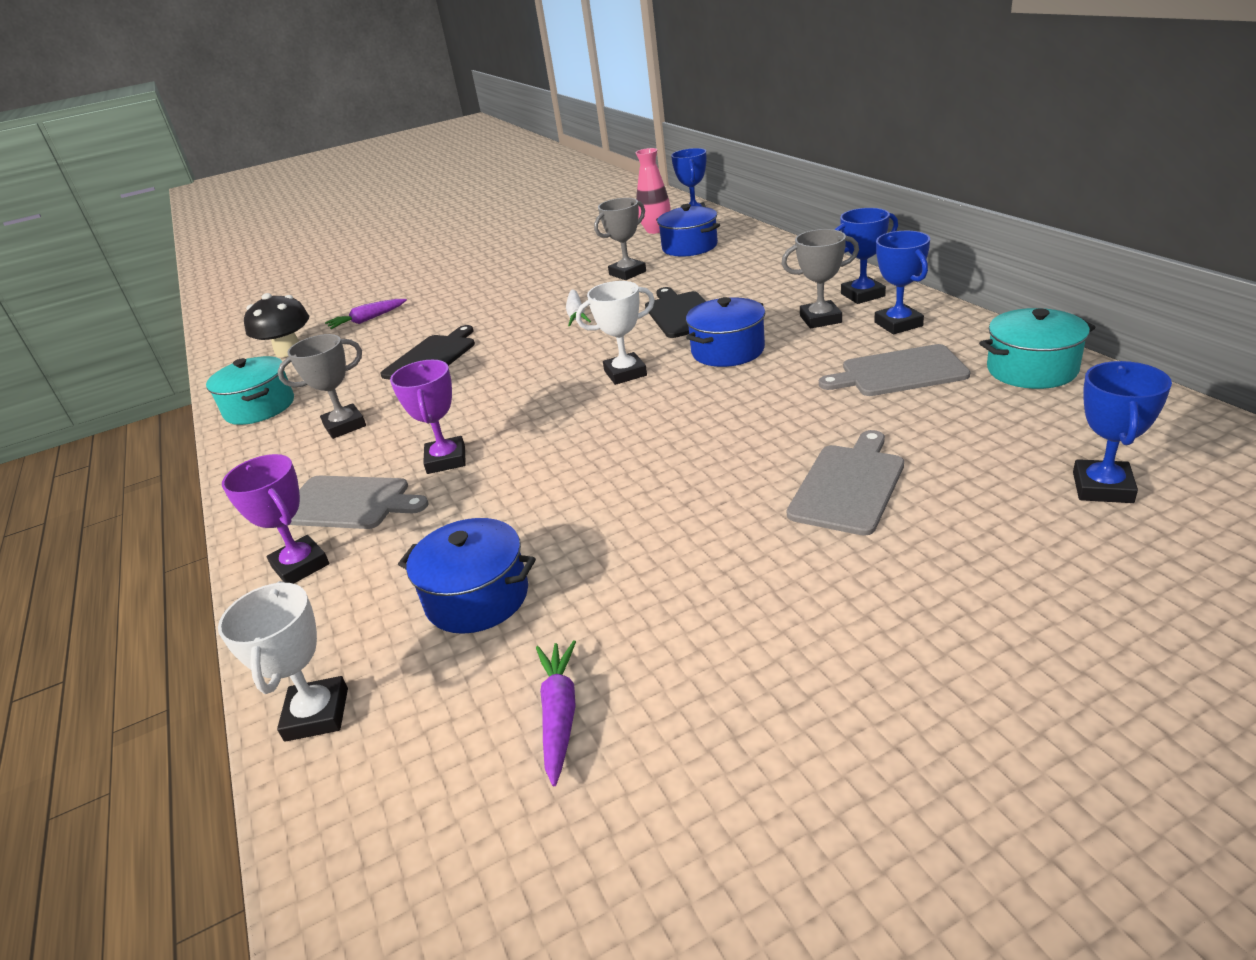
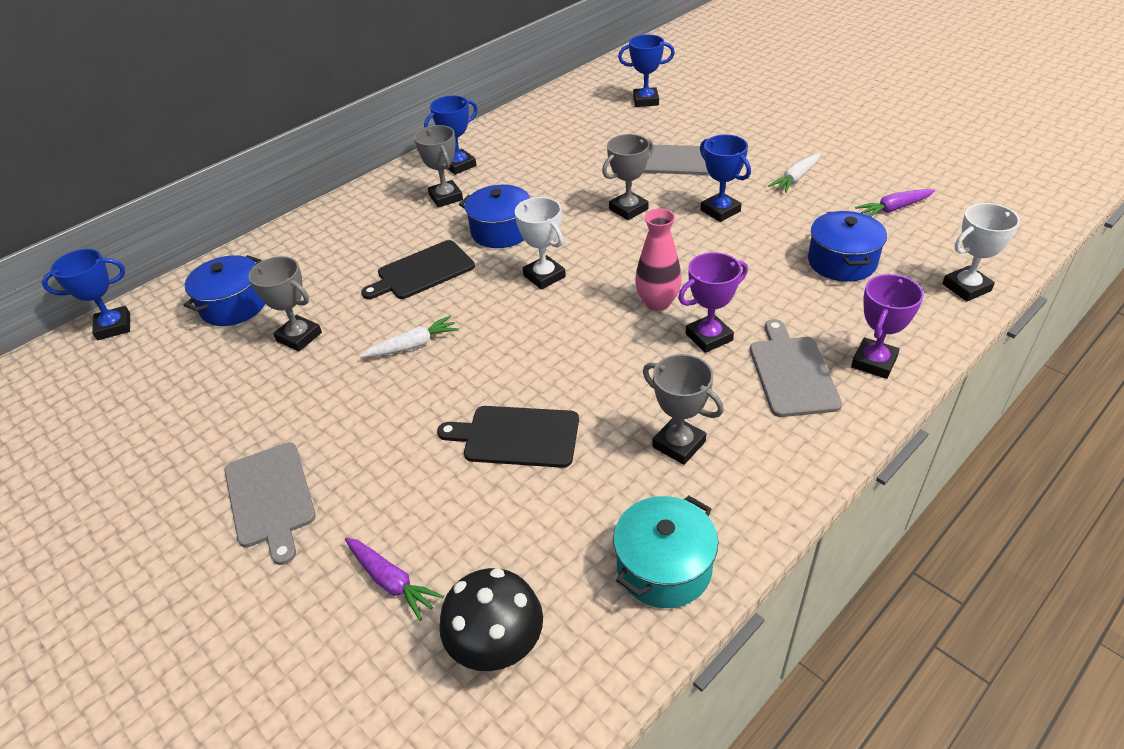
camera: 110 degrees left, 10 degrees up
pink vase [636,148,670,234] -> pink vase moved to [635,209,682,311]
grey cutting board [819,344,970,396] -> grey cutting board moved to [224,442,316,565]
blue trophy [835,208,898,304] -> blue trophy moved to [700,134,751,222]
turquoise pot [979,308,1096,389] -> none
none -> grey trophy [602,134,654,220]
none -> white carrot [768,153,820,193]

